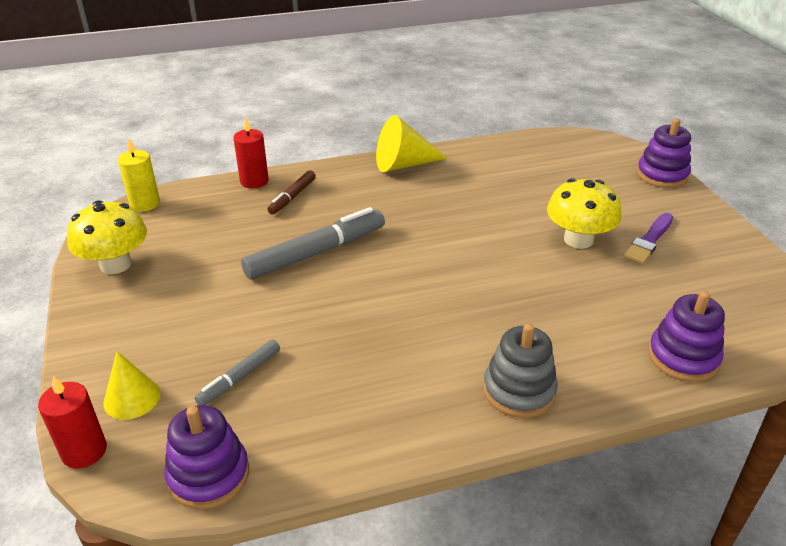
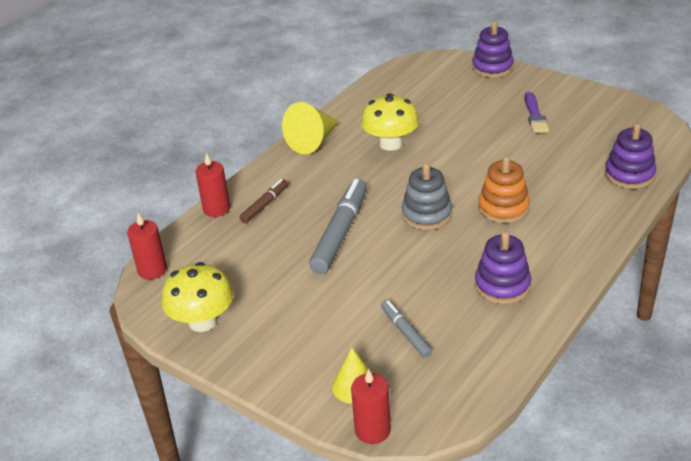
camera: 35 degrees left, 0 degrees up
yellow candle [118,139,160,212] -> red candle [127,213,167,280]
purple stacking toy [164,405,249,509] -> purple stacking toy moved to [475,231,531,304]
grey marker [195,339,280,405] -> grey marker turned 150 degrees clockwise [381,300,433,358]
brown marker [267,170,316,214] -> brown marker turned 135 degrees counterclockwise [239,179,288,223]
grey stacking toy [483,323,558,418] -> grey stacking toy moved to [402,163,452,230]
yellow mushroom [547,178,621,249] -> yellow mushroom moved to [361,93,419,151]
none -> orange stacking toy [479,156,530,223]

